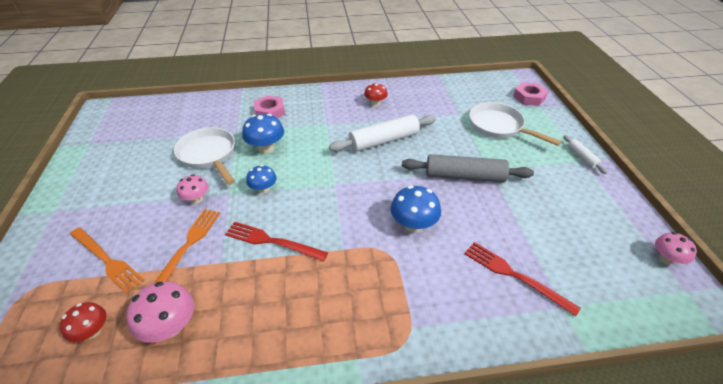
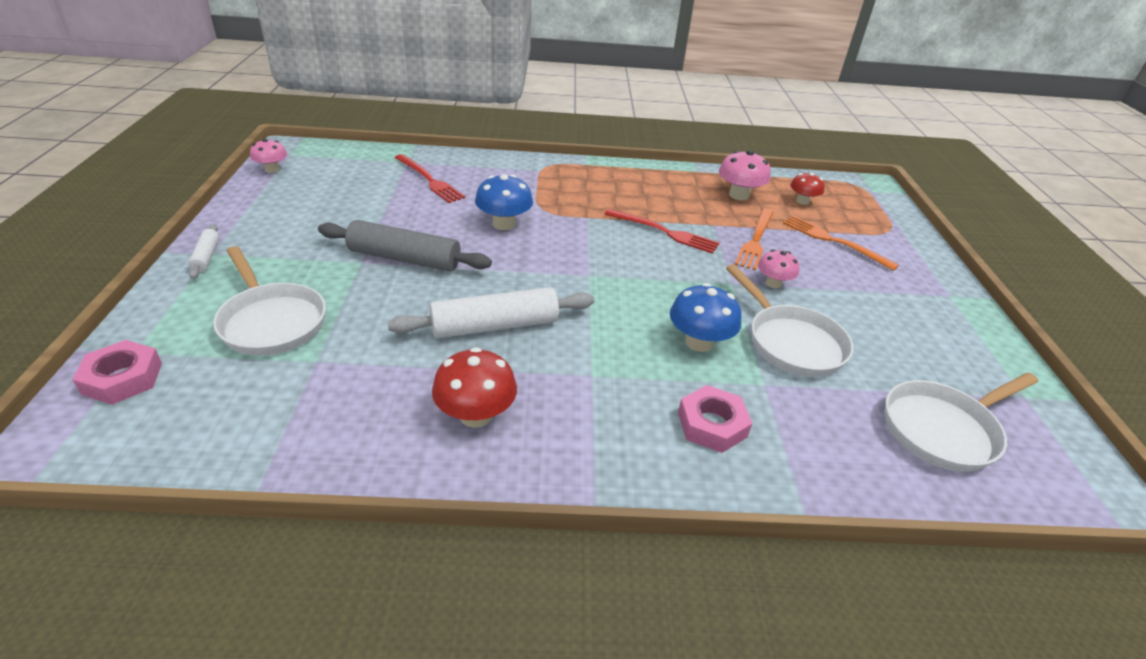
camera: 175 degrees left, 5 degrees down
blue mushroom [246,165,277,193] -> none
red mushroom [364,83,388,106] -> red mushroom [432,347,517,428], size x1.53
none -> white pan [885,373,1038,472]

